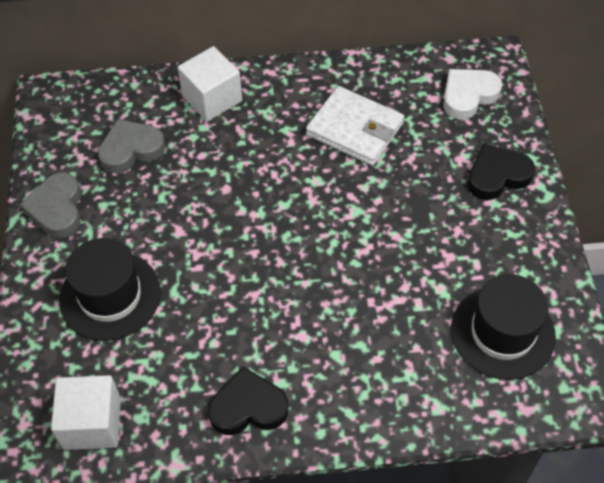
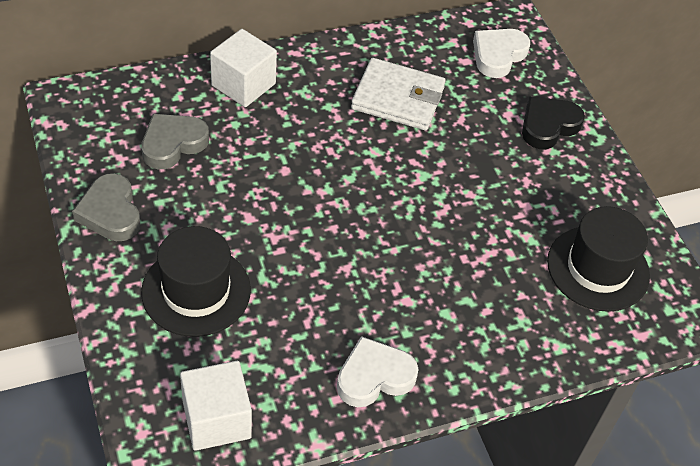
camera: 20 degrees left, 5 degrees down
black heart [208,367,288,435] -> white heart [337,336,418,407]

